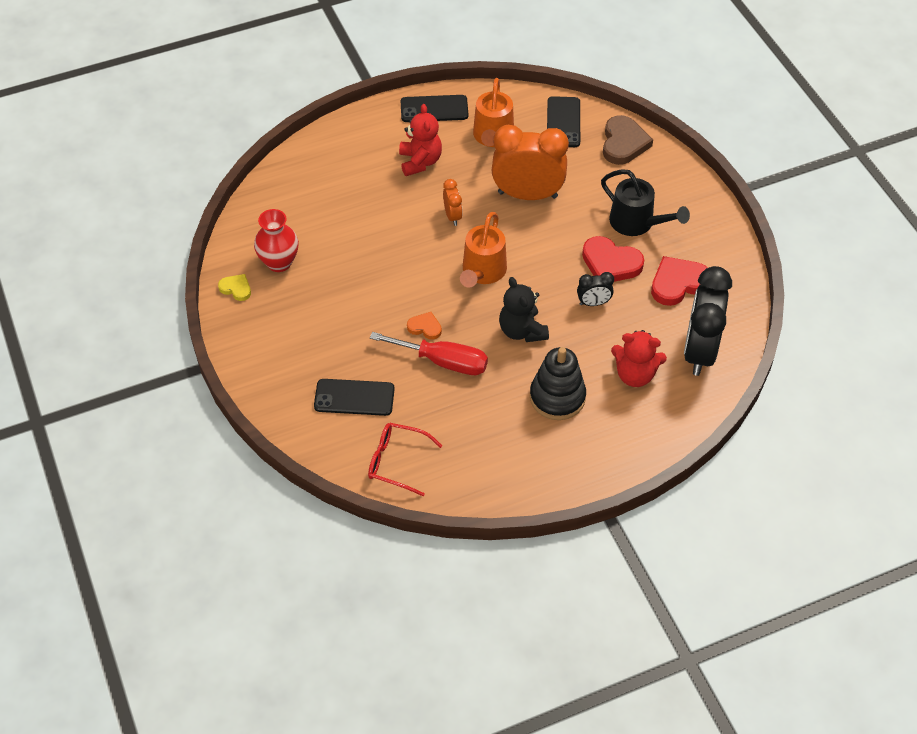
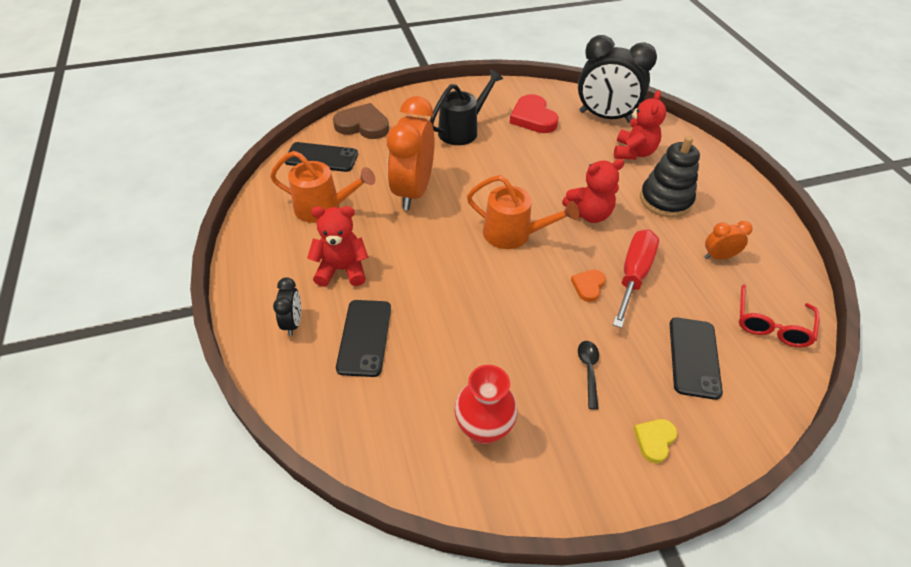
camera: 85 degrees left, 5 degrees down
yellow heart [218,274,251,301] -> yellow heart moved to [634,419,677,463]
black phone [401,95,468,122] -> black phone moved to [336,300,391,377]
orange clock [443,179,463,226] -> orange clock moved to [704,221,753,260]
black teddy bear [499,277,549,342] -> red teddy bear [562,159,624,223]
black clock [577,272,614,306] -> black clock moved to [273,277,301,336]
red heart [582,236,644,282] -> none
none -> black spoon [578,341,599,410]

